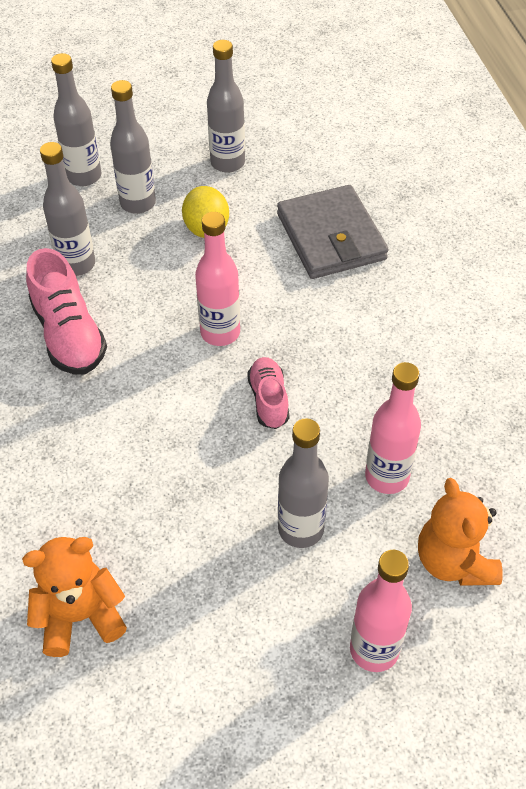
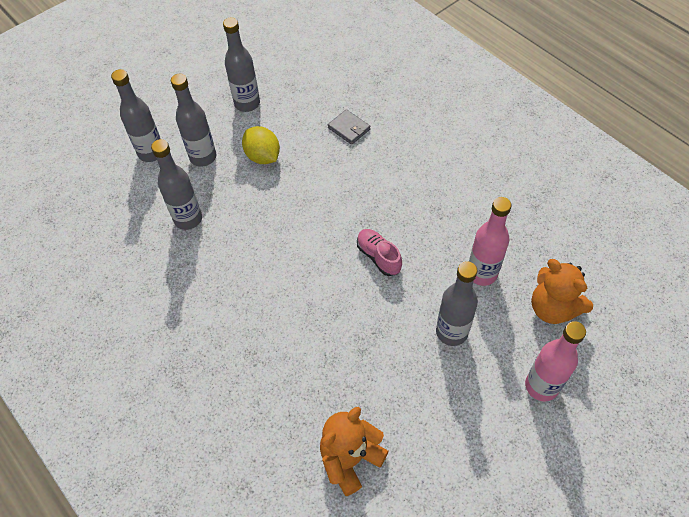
camera: 25 degrees left, 5 degrees up
pink shoe [26,248,107,375] -> none
pink bottle [195,212,240,346] -> none
grey wallet [277,185,389,279] -> grey wallet [328,109,370,145], size x0.47

